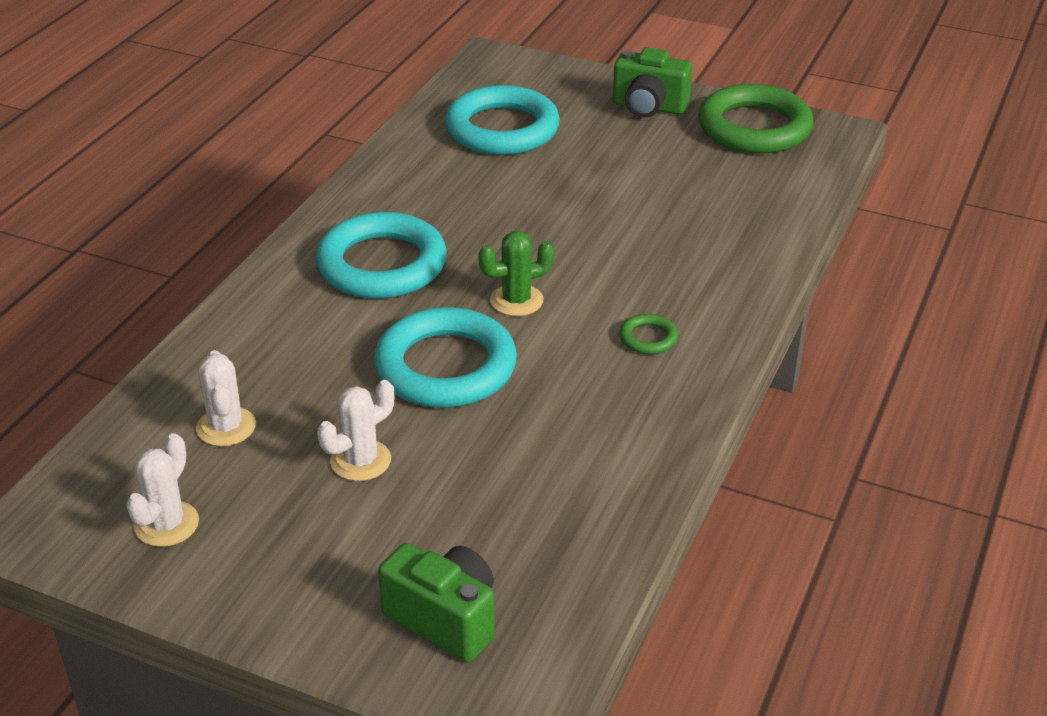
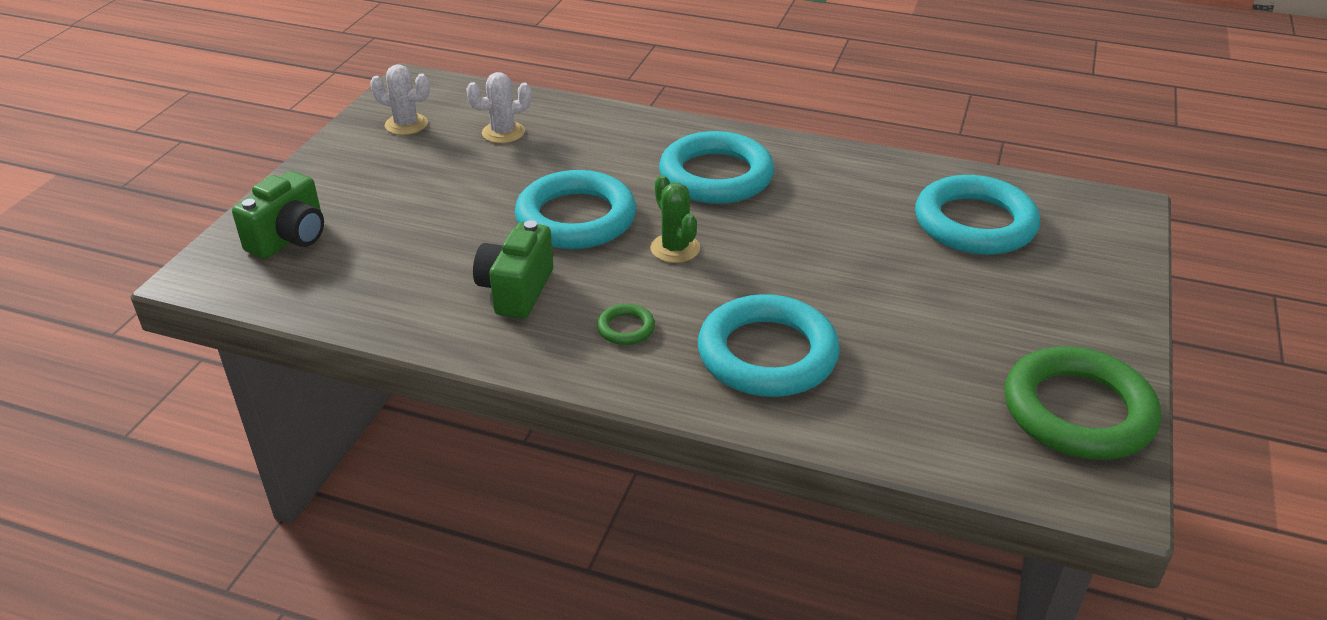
camera: 85 degrees right, 0 degrees up
white cactus [317,380,394,481] -> none
green camera [613,47,692,117] -> green camera moved to [473,220,553,319]
none -> turquoise ring [698,294,840,397]

